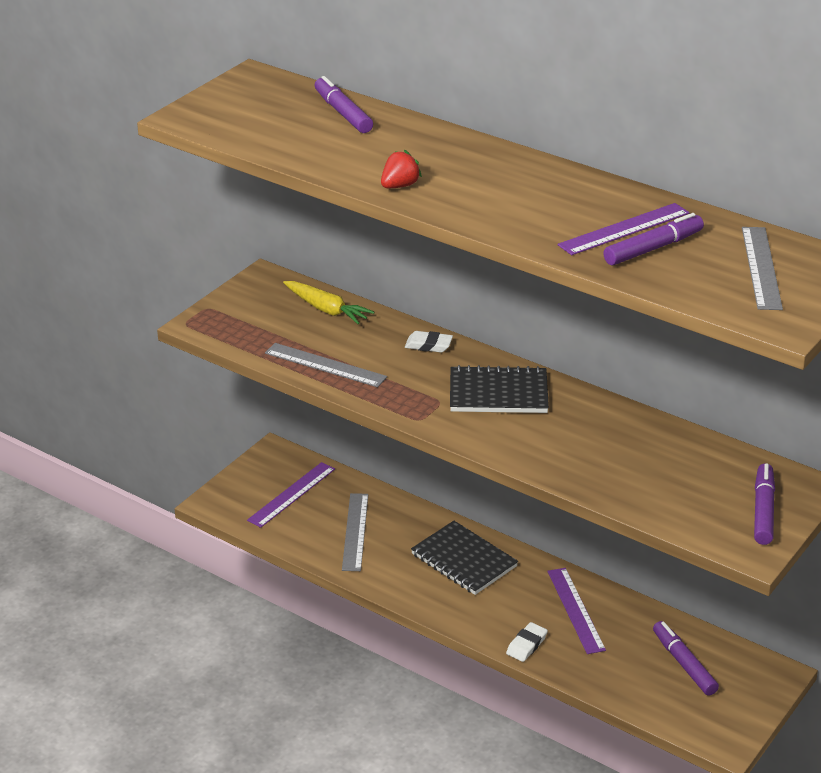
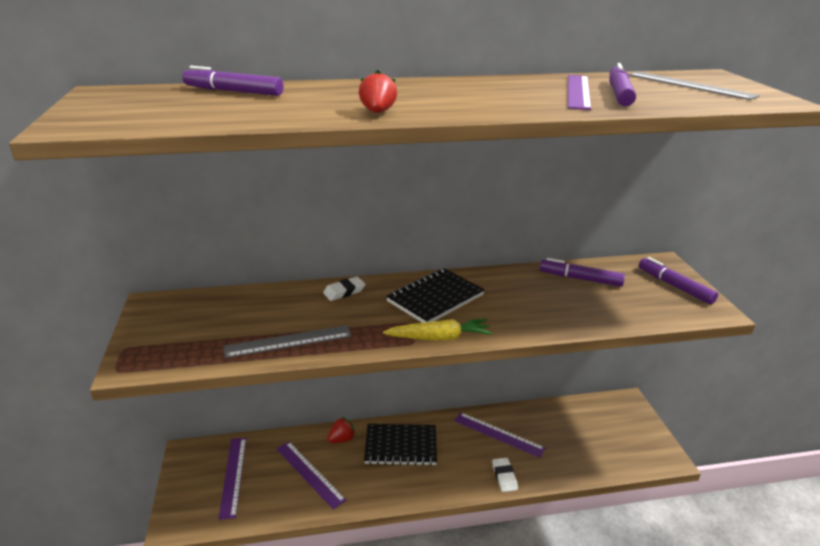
camera: 45 degrees left, 5 degrees down
yellow carrot [283,281,375,325] -> yellow carrot moved to [383,319,493,341]
grey ruler [342,493,368,571] -> purple ruler [276,441,346,509]
purple marker [653,621,719,696] -> purple marker moved to [540,258,625,287]
none -> red strawberry [327,416,356,443]

